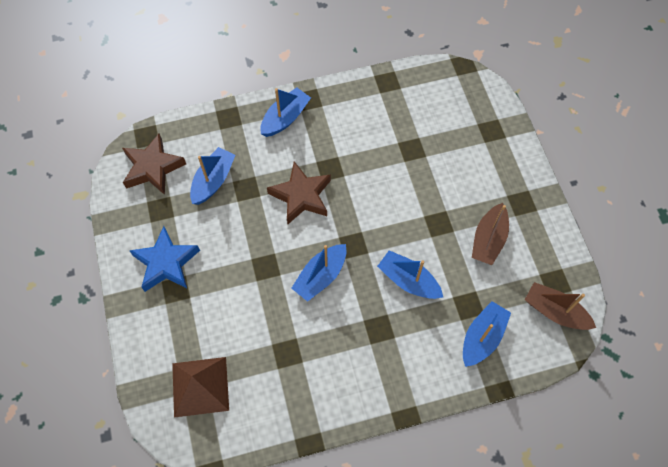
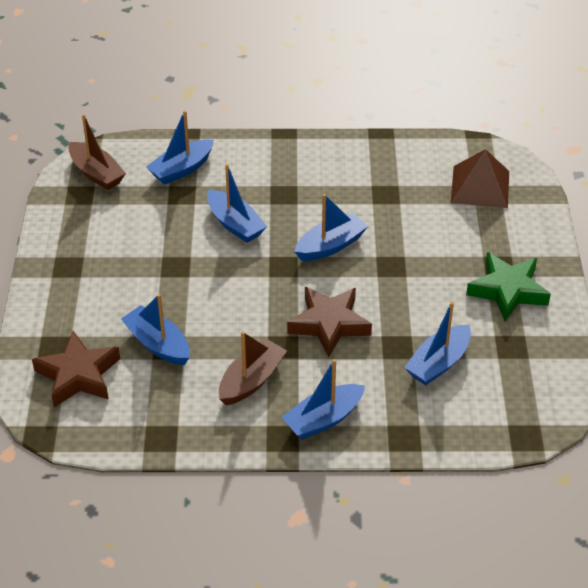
camera: 165 degrees left, 20 degrees down
brown star [122,133,186,195] -> brown star moved to [32,331,120,407]
blue star [129,226,200,292] -> green star [466,252,551,322]
brown boat [472,203,509,265] -> brown boat moved to [219,331,287,405]
none -> blue boat [121,294,190,365]

